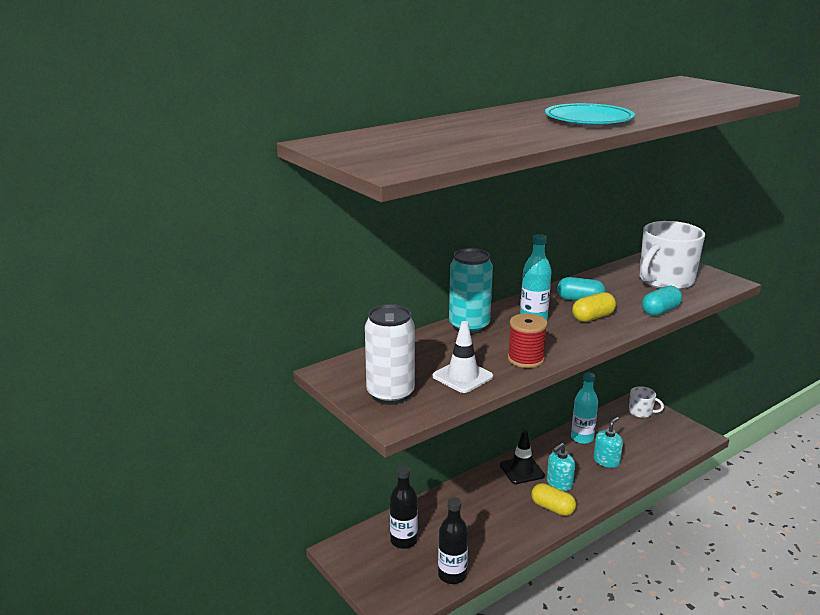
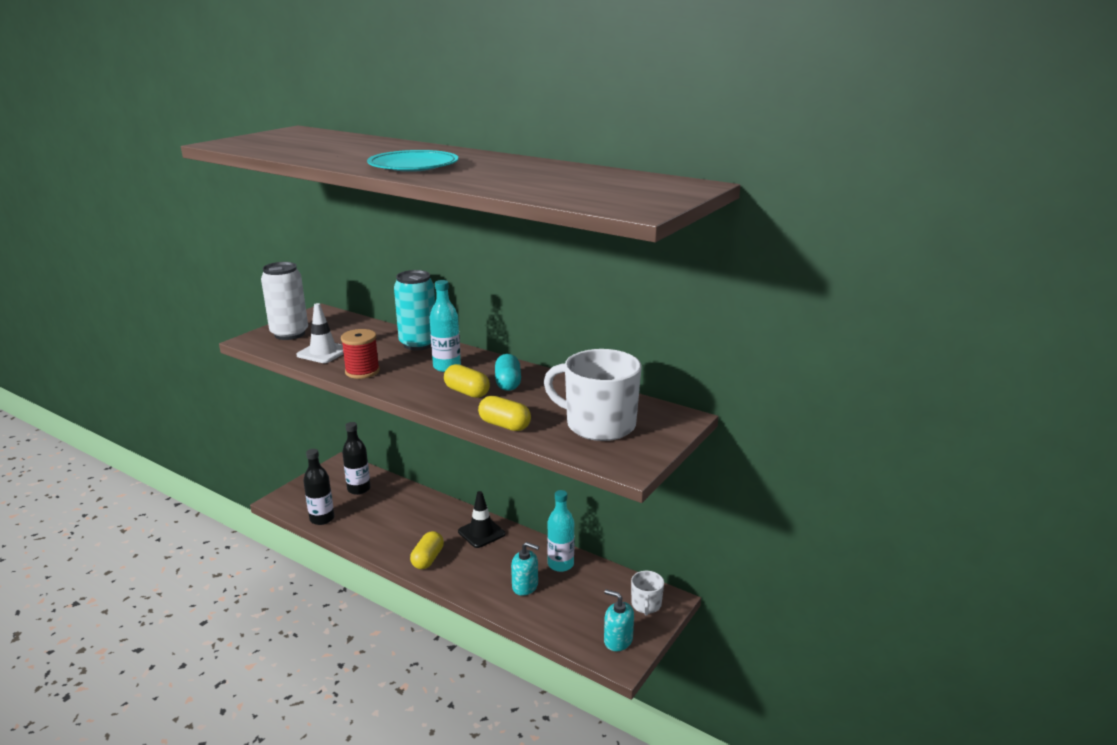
camera: 70 degrees right, 0 degrees up
turquoise soap dispenser [547,443,575,491] -> turquoise soap dispenser moved to [604,589,634,651]
turquoise capsule [642,286,682,316] -> yellow capsule [478,396,531,431]

